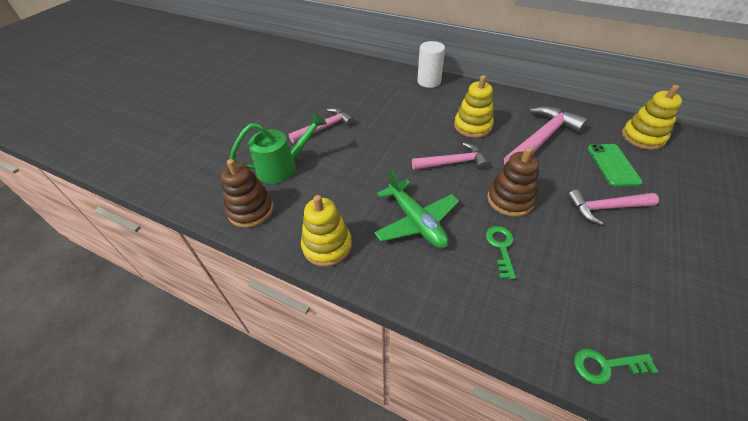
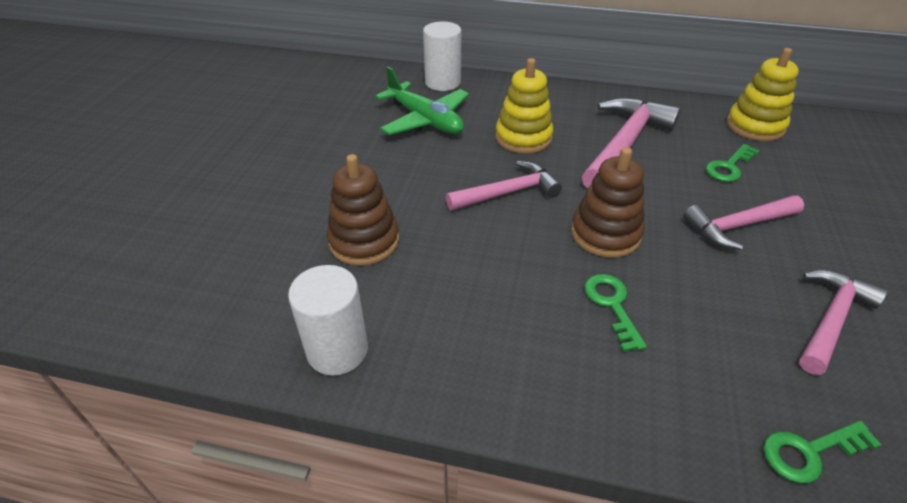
camera: 15 degrees left, 5 degrees down
brown stacking toy [221,159,274,228] -> brown stacking toy moved to [327,154,399,266]
green watering can [230,112,327,184] -> none
pink hammer [289,108,355,143] -> pink hammer moved to [799,270,888,375]
yellow stacking toy [301,195,352,267] -> white cylinder [288,265,368,376]
green plane [374,170,459,248] -> green plane moved to [375,66,469,135]
green phone [588,144,642,187] -> green key [706,144,760,182]

